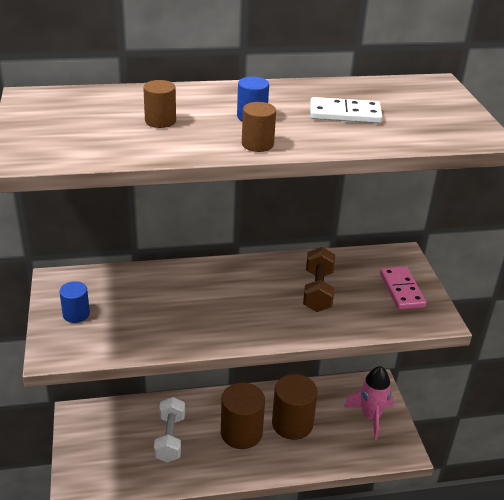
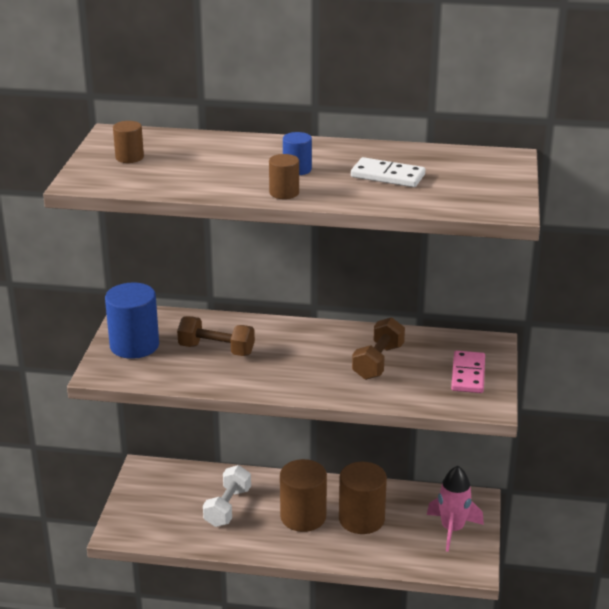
camera: 20 degrees right, 5 degrees down
blue cylinder [59,281,90,323] -> blue cylinder [105,282,159,359], size x1.90
brown cylinder [143,80,176,128] -> brown cylinder moved to [113,121,144,163]
none -> brown dumbbell [177,316,255,356]

